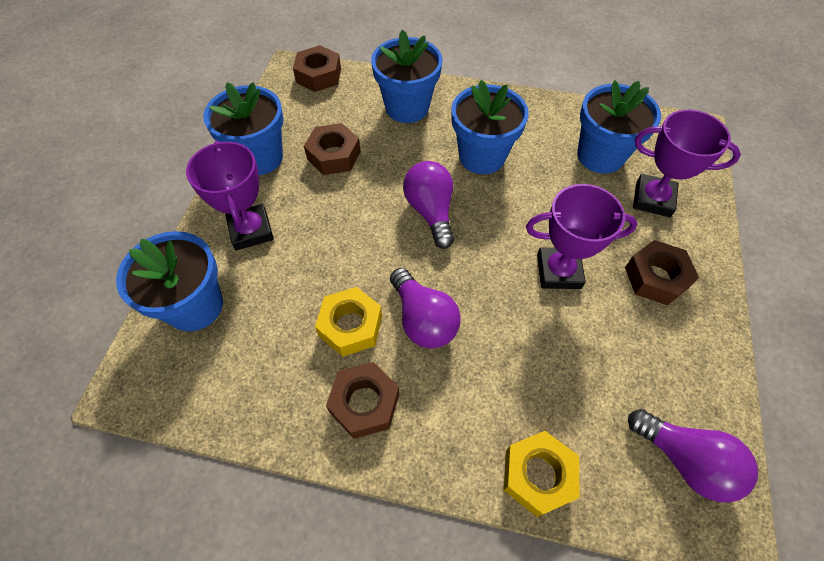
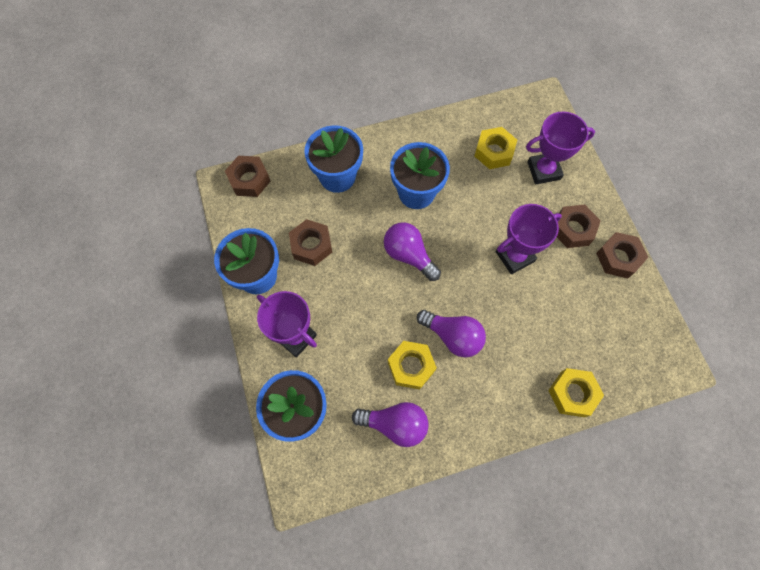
camera: 30 degrees left, 10 degrees up
brown nut [326,362,399,439] -> brown nut moved to [596,232,649,278]
blue flower pot [577,80,661,174] -> yellow nut [474,127,517,169]
purple light bulb [628,409,758,502] -> purple light bulb moved to [352,402,429,447]

